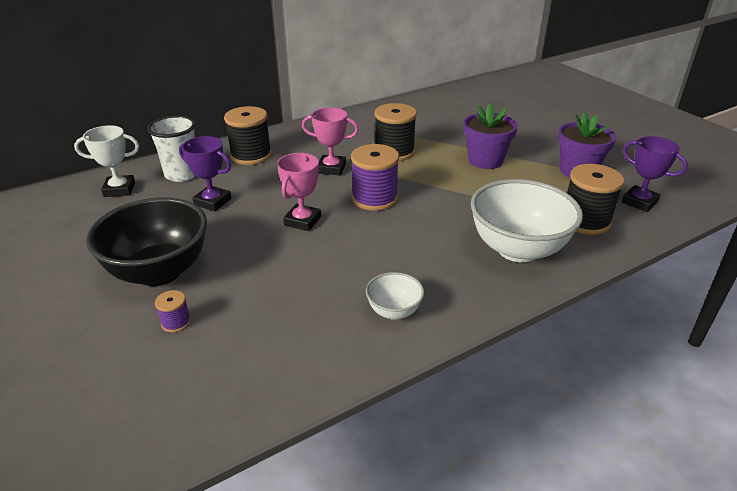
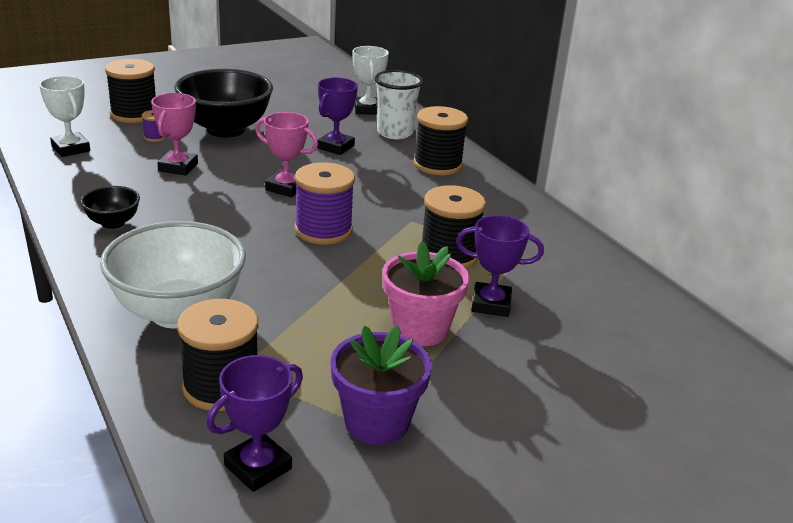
camera: 90 degrees right, 5 degrees down
pink trophy [302,107,359,175] -> pink trophy moved to [151,93,198,176]
white bowl [366,272,424,320] -> black bowl [80,186,140,229]
purple flower pot [464,103,518,169] -> pink flower pot [382,241,469,346]
none -> white trophy [39,76,90,157]
none -> black spool [105,59,156,123]
none -> purple trophy [456,215,544,317]

